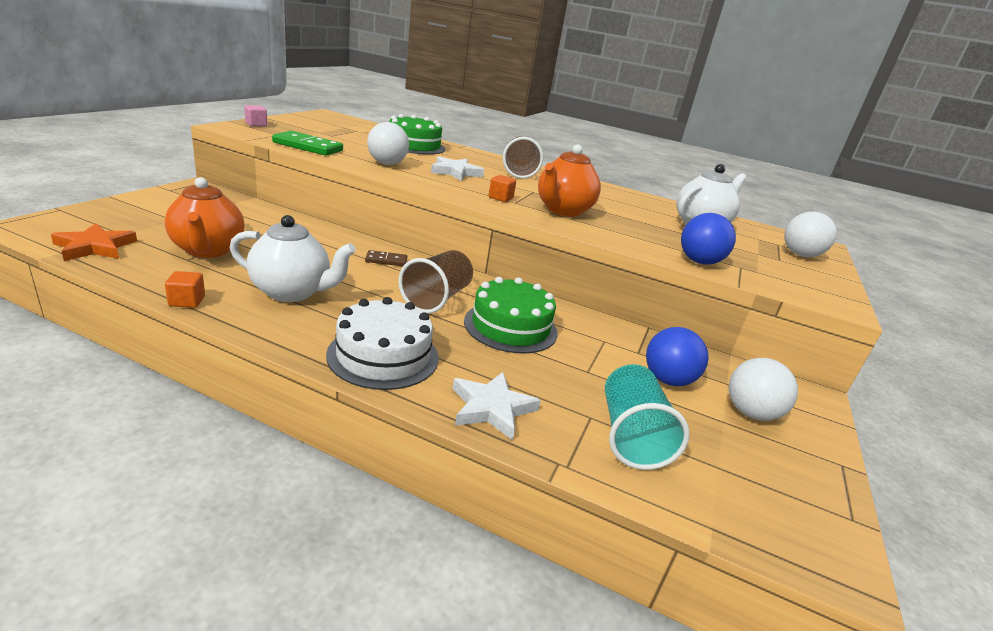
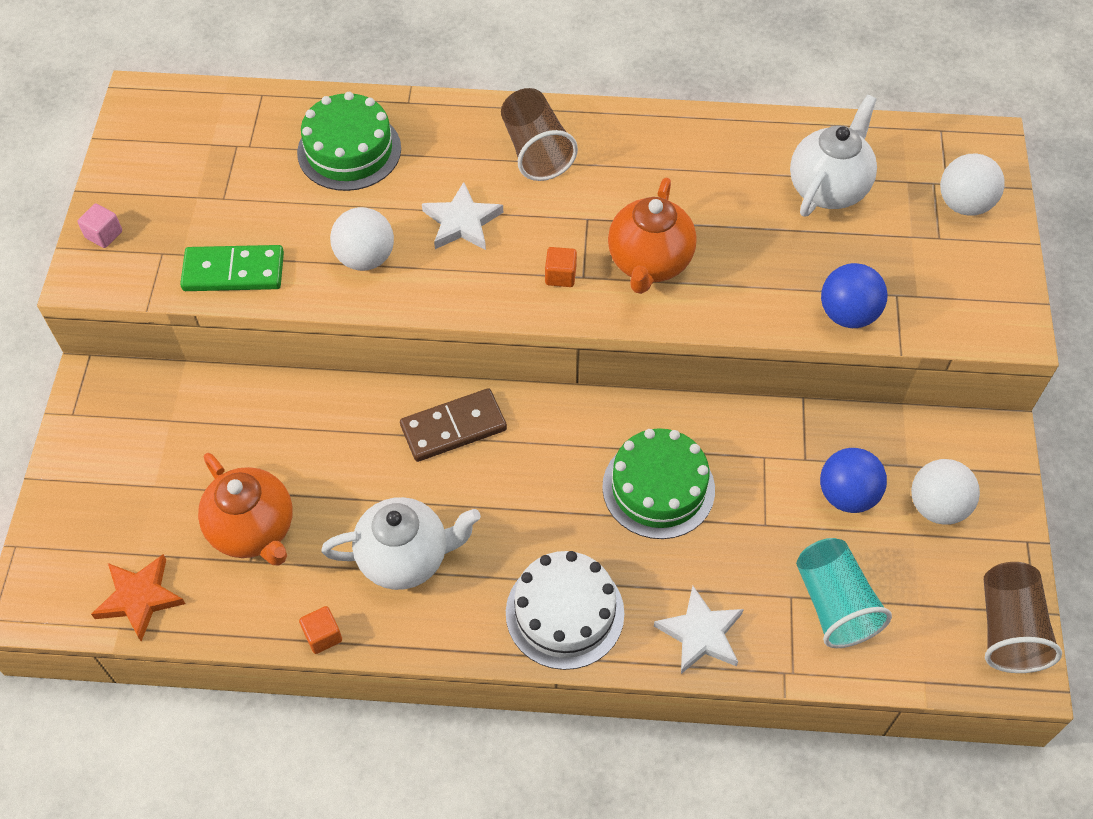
camera: 15 degrees left, 30 degrees up
brown domino [365,250,407,266] -> brown domino [400,388,507,462], size x1.83
brown cup [398,250,473,314] -> brown cup moved to [984,562,1062,673]

